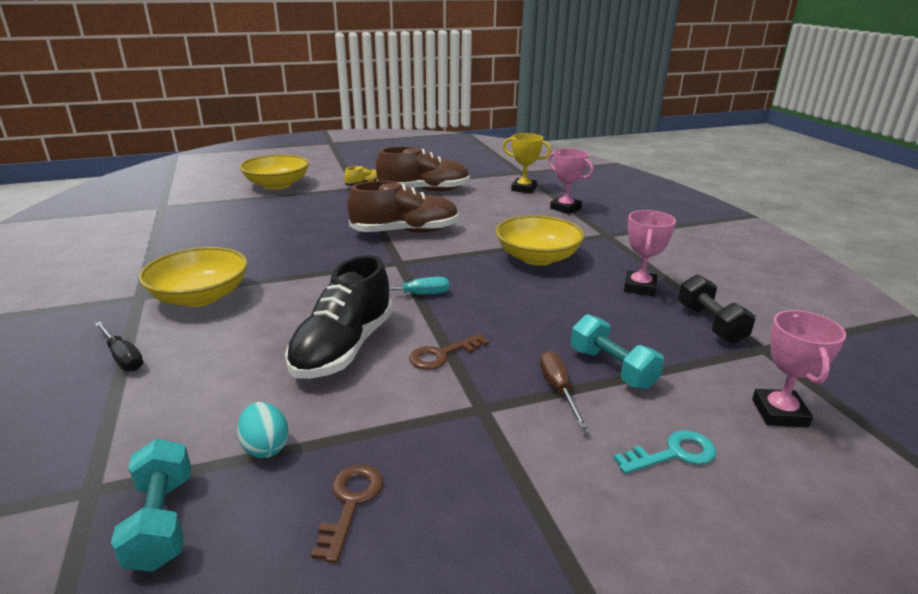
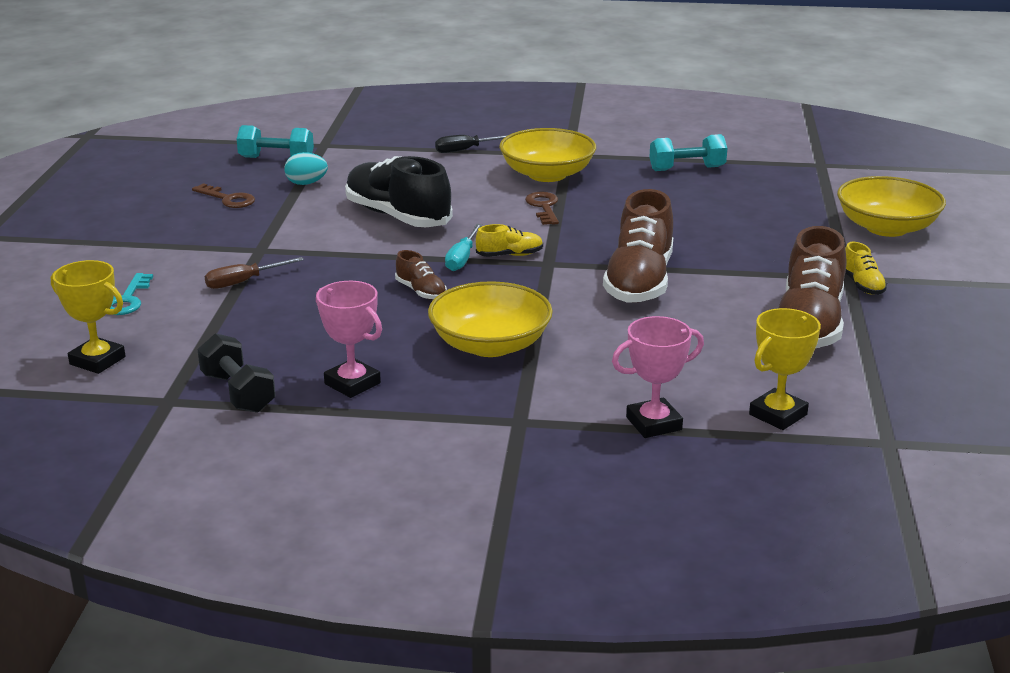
camera: 115 degrees right, 0 degrees up
brown key [409,334,489,370] -> brown key moved to [525,192,559,225]
brown screwdriver [540,351,588,428] -> brown screwdriver turned 135 degrees clockwise [205,257,304,289]
turquoise dumbbell [571,314,664,389] -> turquoise dumbbell moved to [649,134,727,171]
black dumbbell [678,274,755,344] -> black dumbbell turned 45 degrees clockwise [197,333,276,413]
pink trophy [752,310,846,427] -> yellow trophy [51,260,125,374]
none -> brown shoe [395,250,447,300]
none -> yellow shoe [476,224,543,257]

